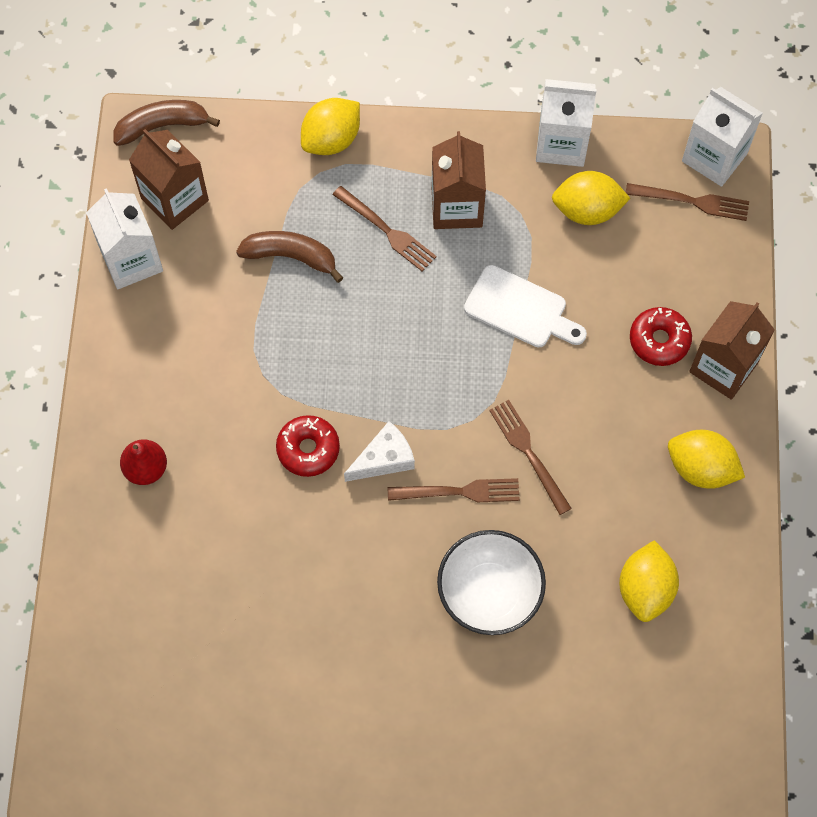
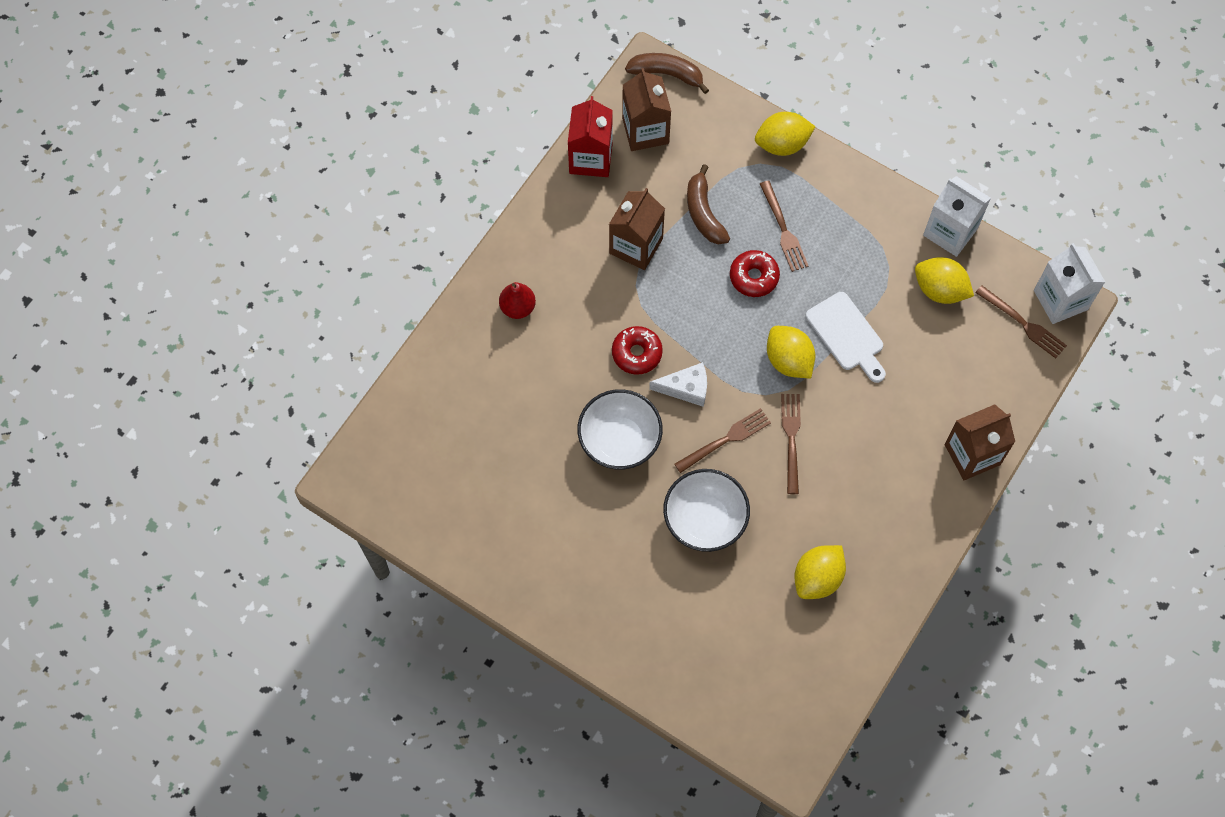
camera: 30 degrees right, 0 degrees up
white carton [86,188,163,289] -> red carton [568,96,613,177]
brown banana [236,231,343,283] -> brown banana turned 150 degrees counterclockwise [687,164,730,244]
brown fork [388,478,520,502] -> brown fork turned 60 degrees counterclockwise [674,408,771,473]
brown carton [431,131,486,229] -> brown carton moved to [609,188,665,270]
red donut [630,307,692,366] -> red donut moved to [730,250,780,297]
yellow lemon [668,430,745,489] -> yellow lemon moved to [767,326,815,378]
none -> white bowl [577,389,663,469]

